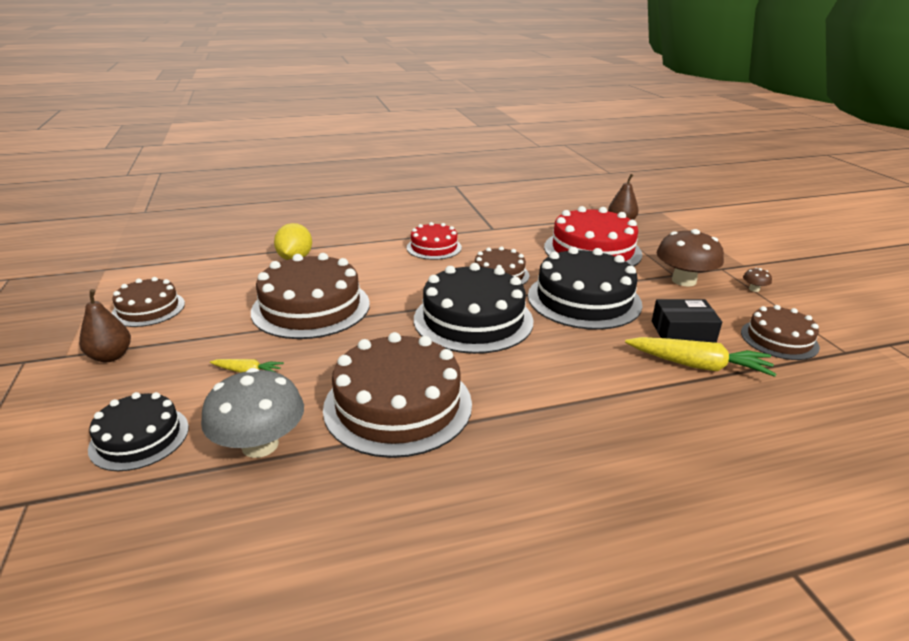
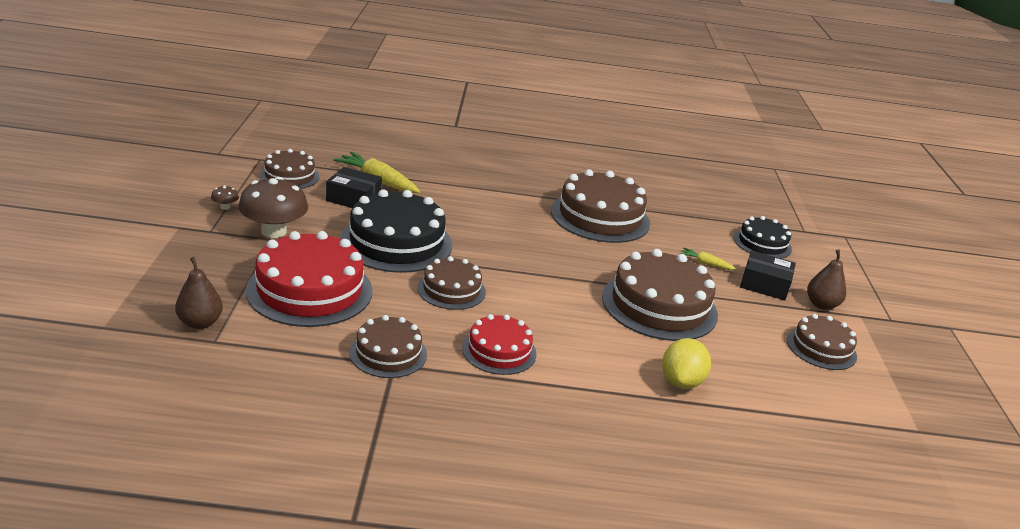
camera: 165 degrees left, 0 degrees up
grey mushroom [201,368,304,458] -> none
black cake [414,263,533,354] -> none
none -> brown cake [350,315,427,378]
none -> black box [740,250,796,300]

